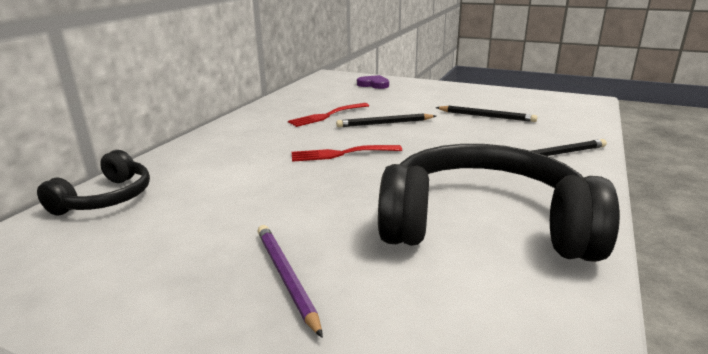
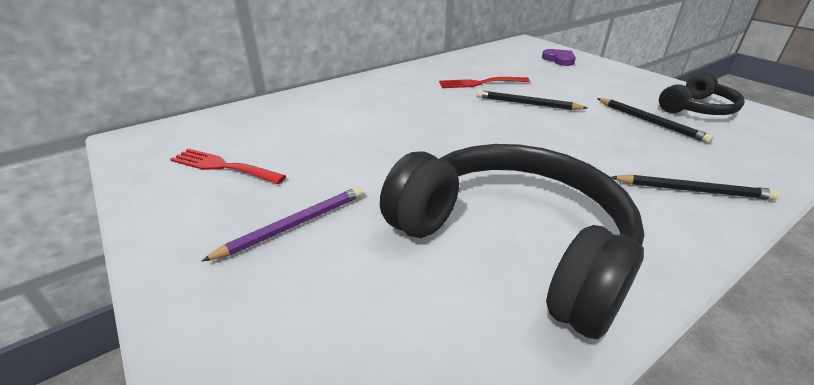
camera: 30 degrees right, 10 degrees up
black headphones [37,150,150,216] -> black headphones moved to [659,72,745,115]
purple pencil [257,225,323,338] -> purple pencil turned 45 degrees clockwise [201,187,363,262]
red fork [292,145,402,162] -> red fork moved to [170,149,286,184]

